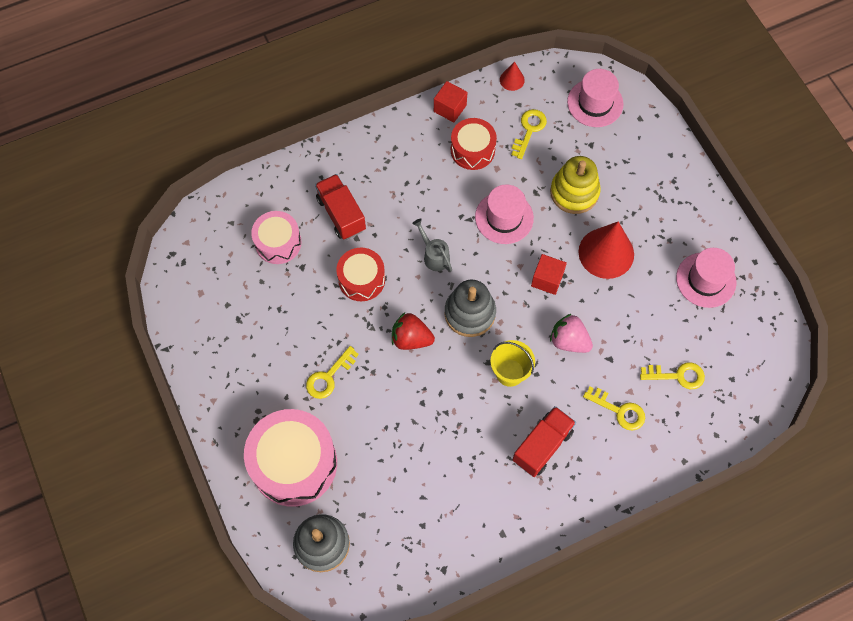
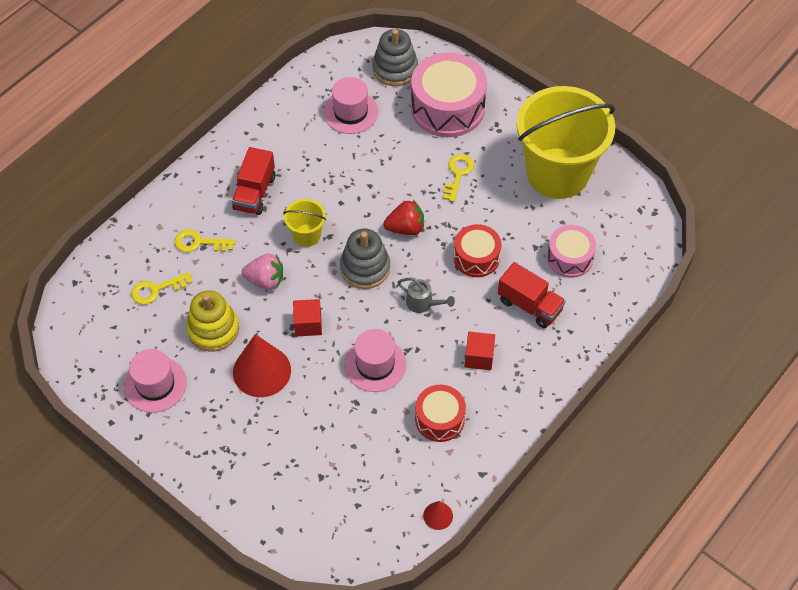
camera: 155 degrees right, 10 degrees down
red cube [434,81,467,123] -> red cube moved to [465,332,495,370]
yellow key [511,109,547,159] -> none
yellow stacking toy [550,156,601,214] -> yellow stacking toy moved to [186,290,239,352]
pink hat [567,69,624,127] -> pink hat moved to [323,77,378,134]
none -> yellow bucket [516,86,615,199]

